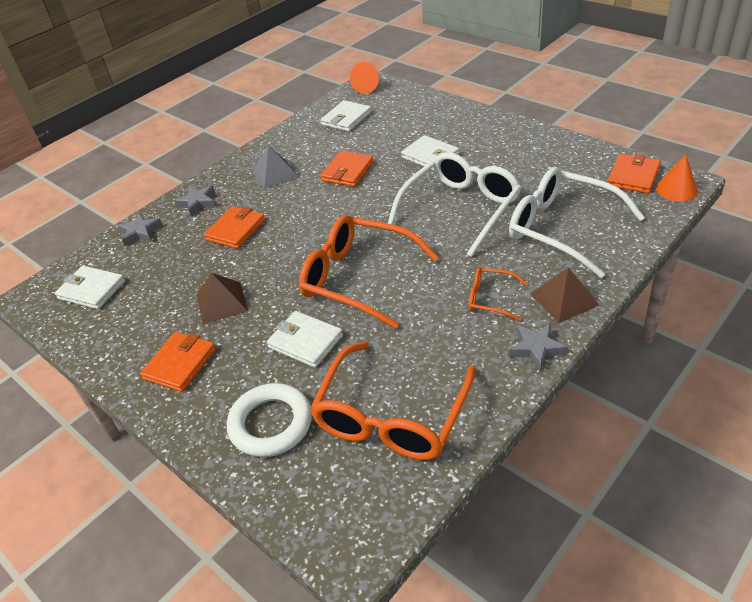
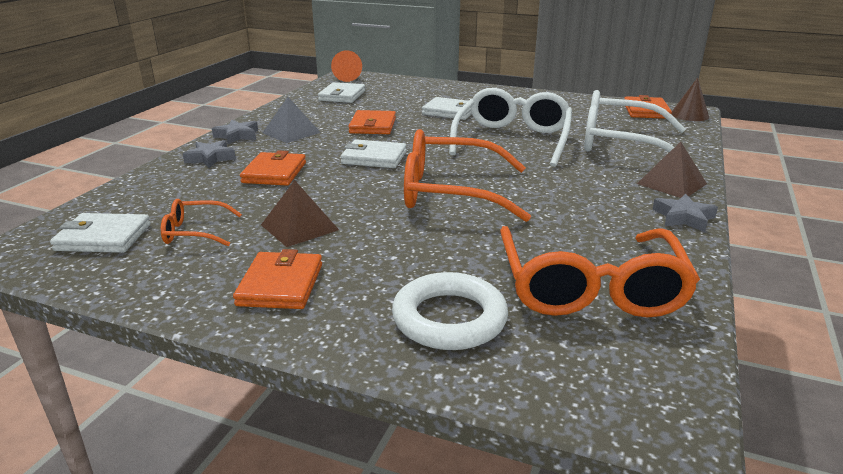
camera: 25 degrees left, 15 degrees down
grey star [117,213,163,246] -> grey star moved to [212,120,258,144]
white wallet [267,311,343,368] -> white wallet moved to [341,139,407,168]
orange glasses [469,268,528,321] -> orange glasses moved to [161,199,242,246]
orange cone [656,154,698,201] -> brown cone [671,78,709,121]

